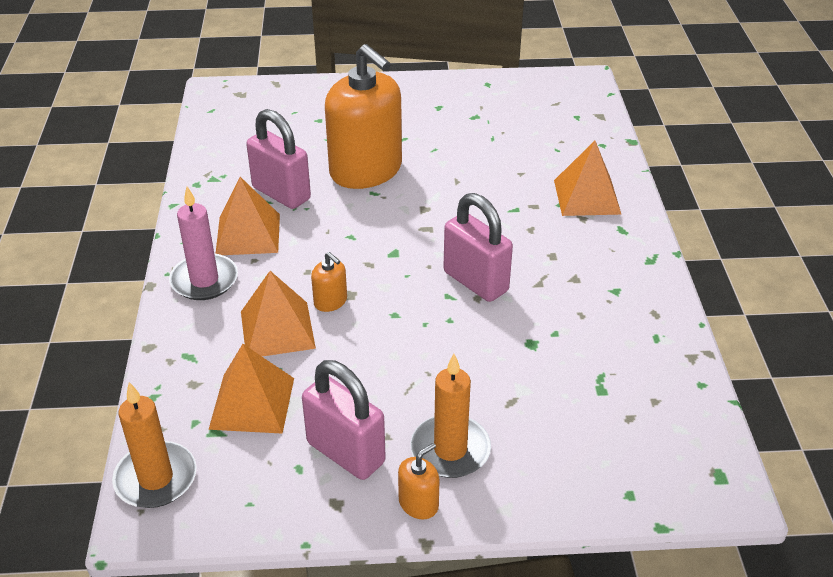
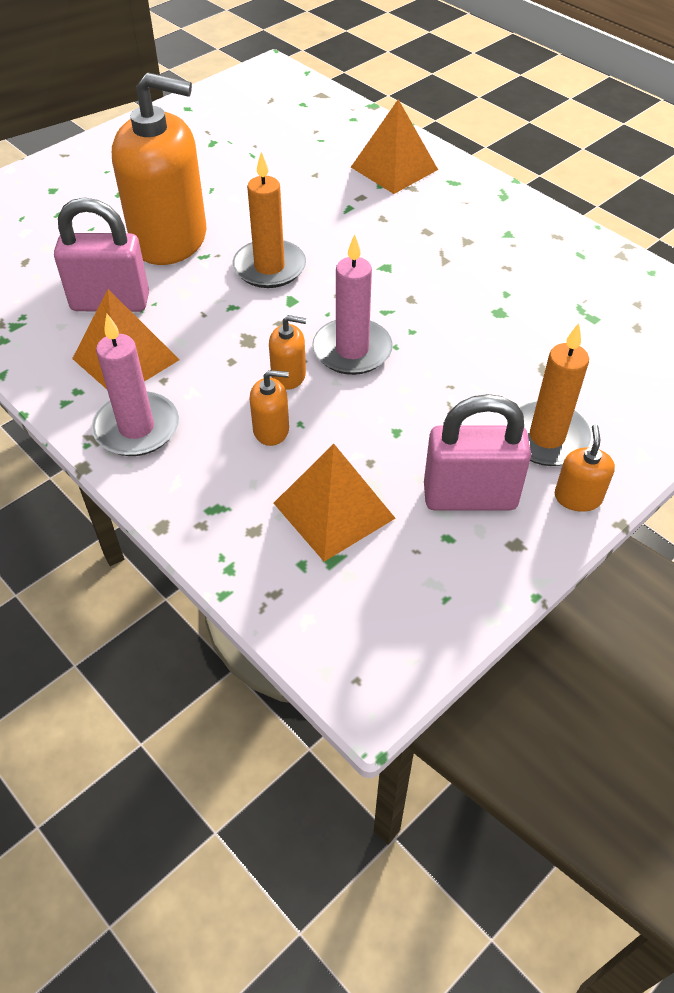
camera: 40 degrees left, 10 degrees up
orange candle [112,382,197,508] -> orange candle moved to [232,152,306,288]
orange pyramid [241,271,316,357] -> orange soap dispenser [249,370,289,446]
pink padlock [443,193,513,302] -> none
none -> pink candle [312,234,393,375]

